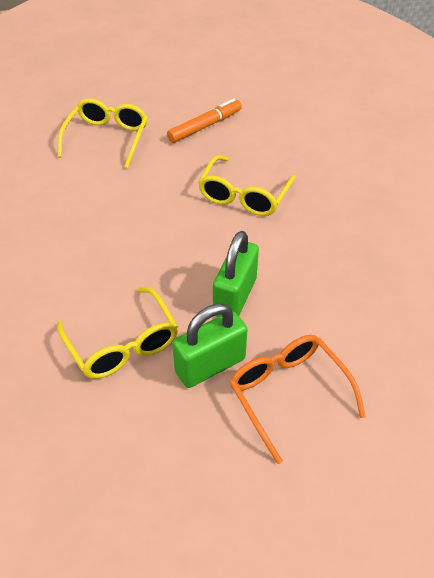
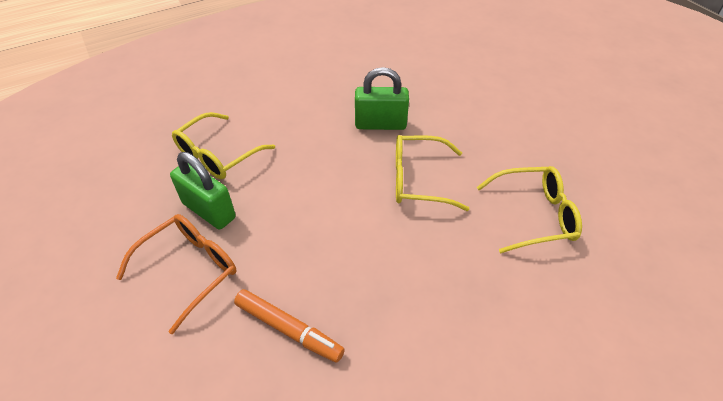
camera: 70 degrees right, 0 degrees up
yellow glasses [58,98,148,169] -> yellow glasses moved to [477,166,582,254]
orange marker [167,99,242,143] -> orange marker moved to [234,289,345,363]
green padlock [213,231,259,317] -> green padlock moved to [355,67,409,130]

